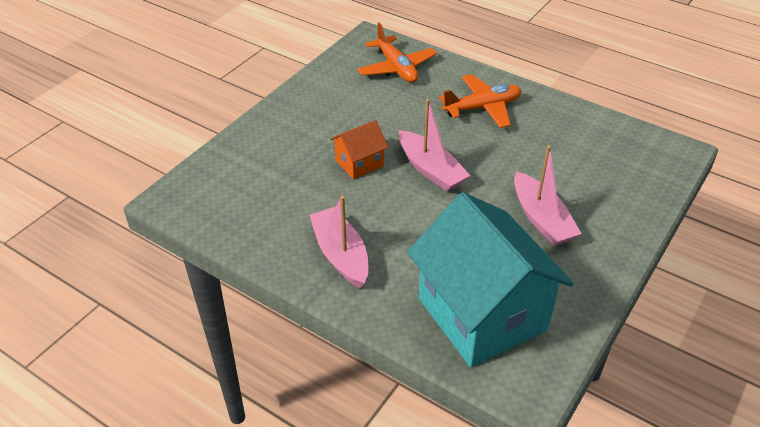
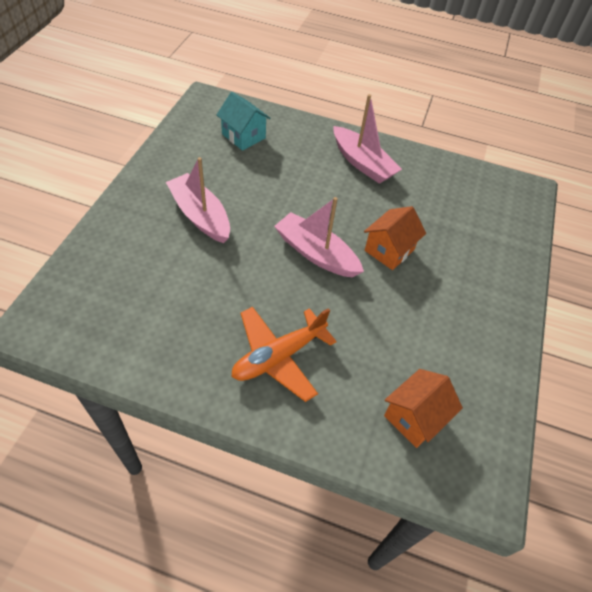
camera: 160 degrees right, 10 degrees up
orange plane [357,23,437,82] -> orange house [384,369,463,448]
turquoise house [407,192,574,367] -> turquoise house [217,92,271,151], size x0.45

